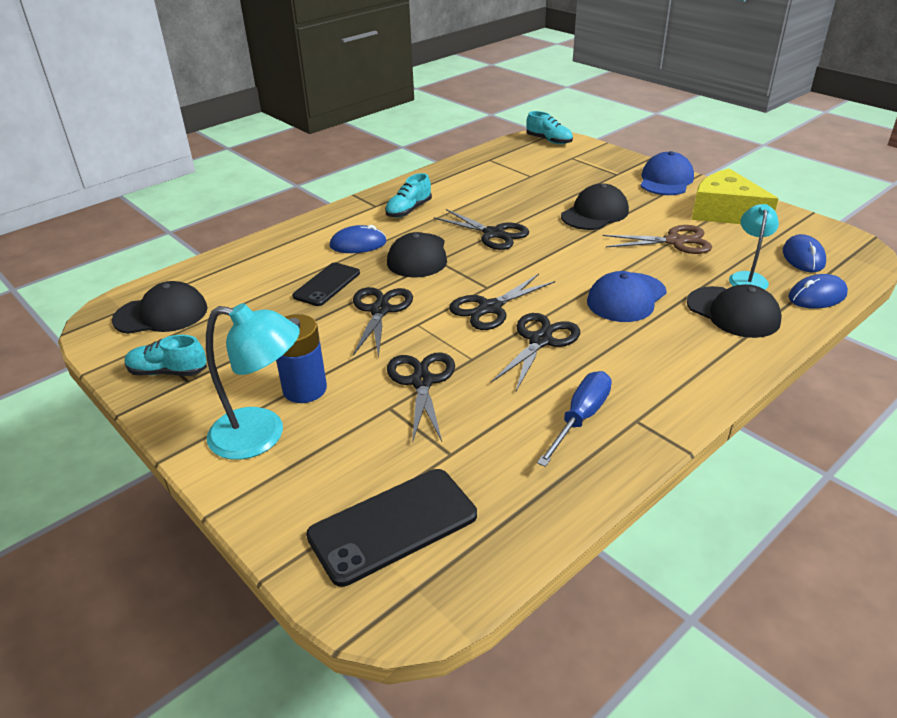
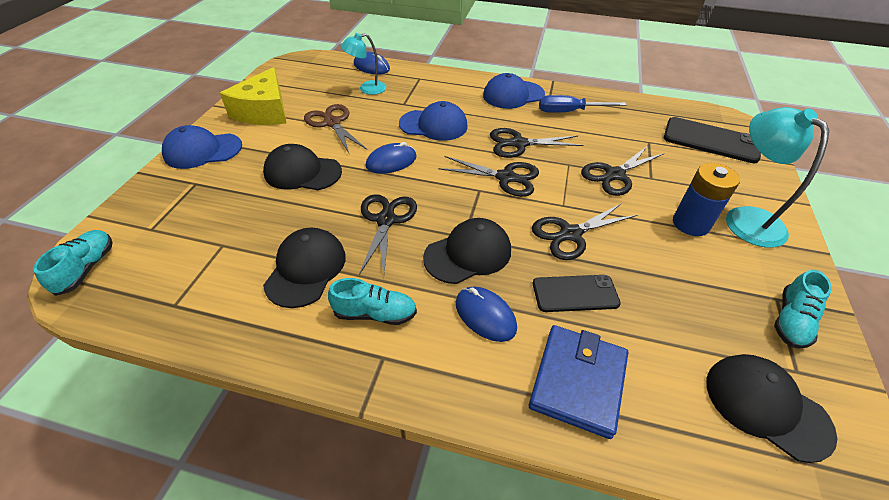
camera: 125 degrees left, 10 degrees up
turquoise shoe [125,335,207,376] -> turquoise shoe turned 60 degrees clockwise [774,270,832,349]
black cap [687,284,782,338] -> black cap moved to [263,227,346,308]
blue mouse [783,234,826,272] -> blue mouse moved to [366,142,417,174]
none -> blue cap [483,73,545,109]
none -> blue wallet [529,325,628,439]

